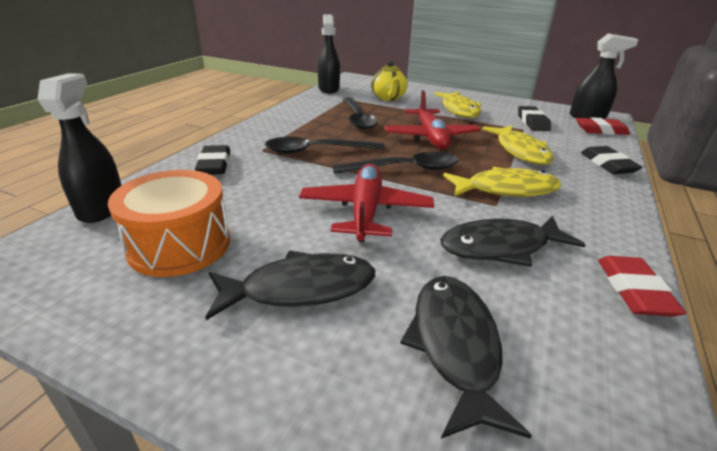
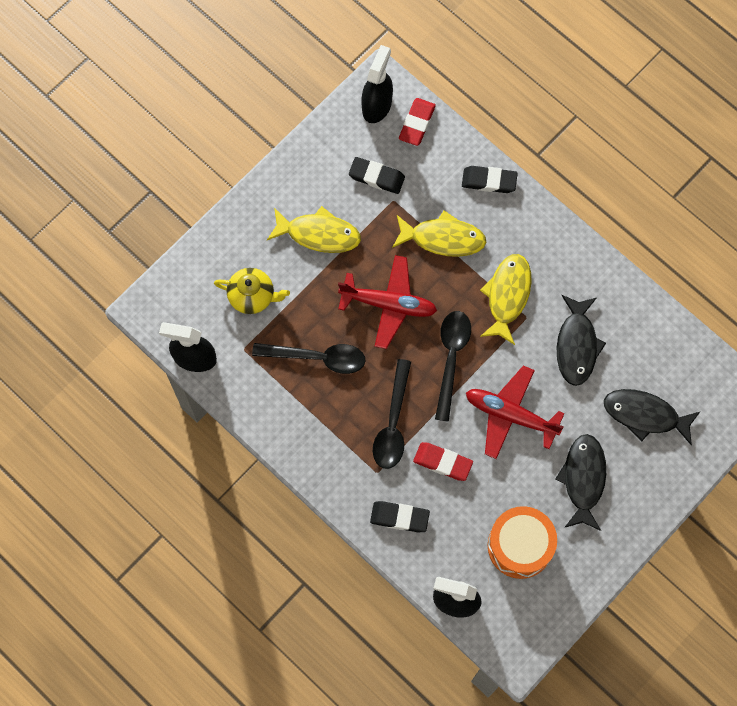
camera: 70 degrees left, 40 degrees up
red eraser [598,256,686,317] -> red eraser moved to [413,442,473,481]

